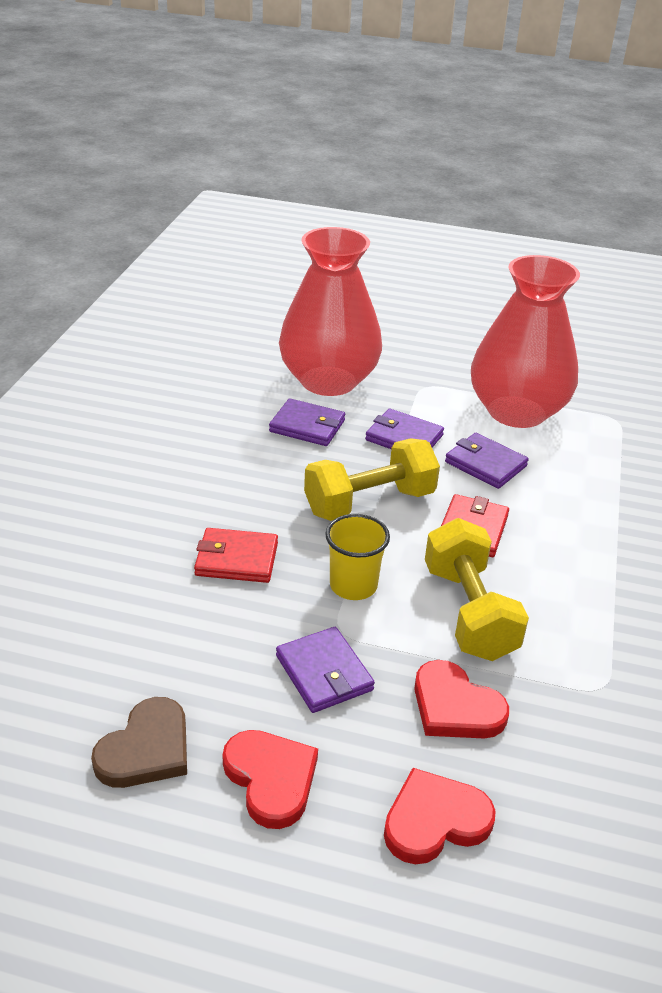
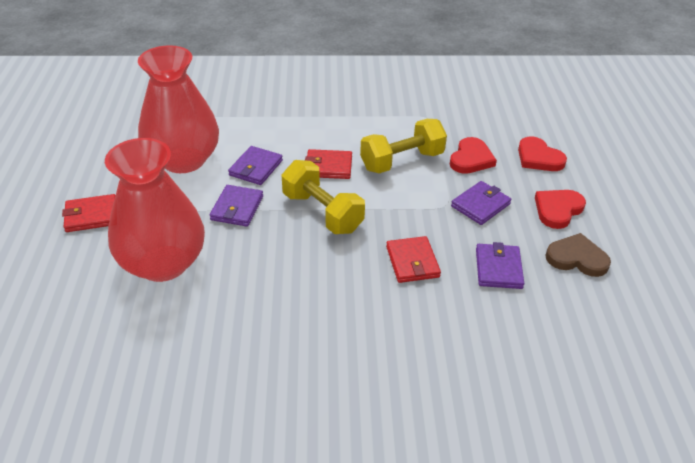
camera: 105 degrees left, 5 degrees up
purple wallet [269,398,345,446] -> purple wallet moved to [476,242,525,289]
yellow cup [325,514,390,600] -> none
none -> red wallet [62,194,115,232]

